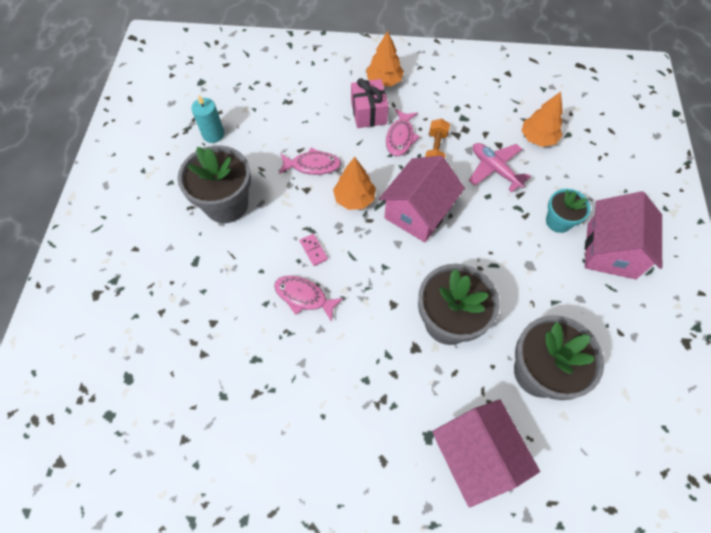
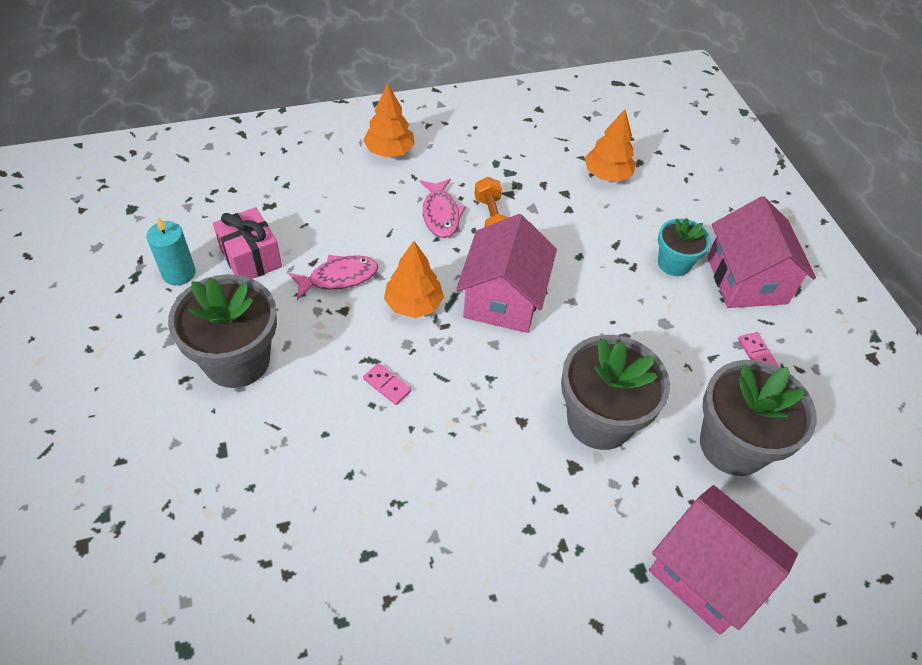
camera: 25 degrees left, 10 degrees down
pink fish [274,276,344,322] -> none
pink gift [351,78,389,128] -> pink gift moved to [213,207,282,279]
pink plane [469,143,531,192] -> none
none -> pink domino [738,332,779,367]

